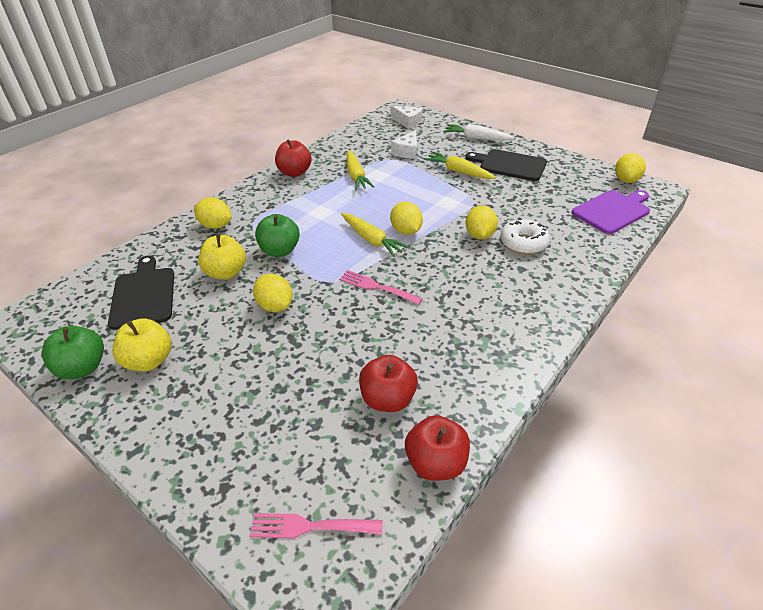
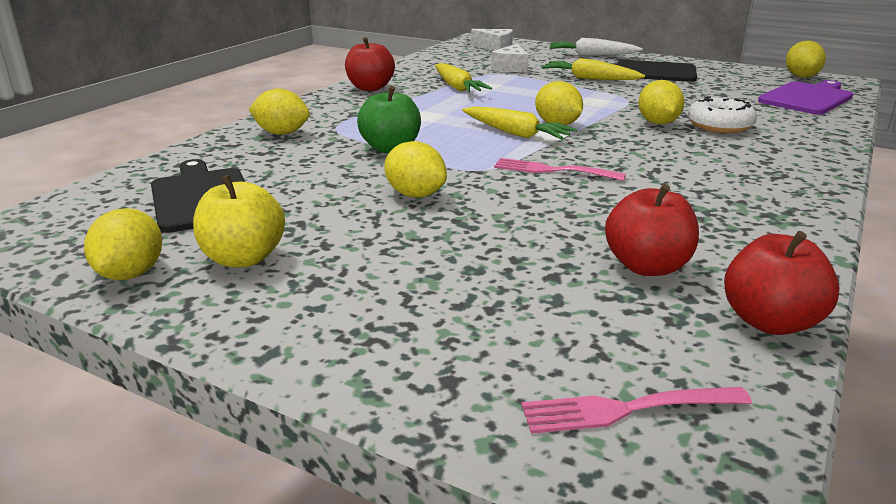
camera: 10 degrees left, 15 degrees down
green apple [42,326,104,379] -> yellow lemon [84,208,162,280]
yellow apple [198,234,246,280] -> none

